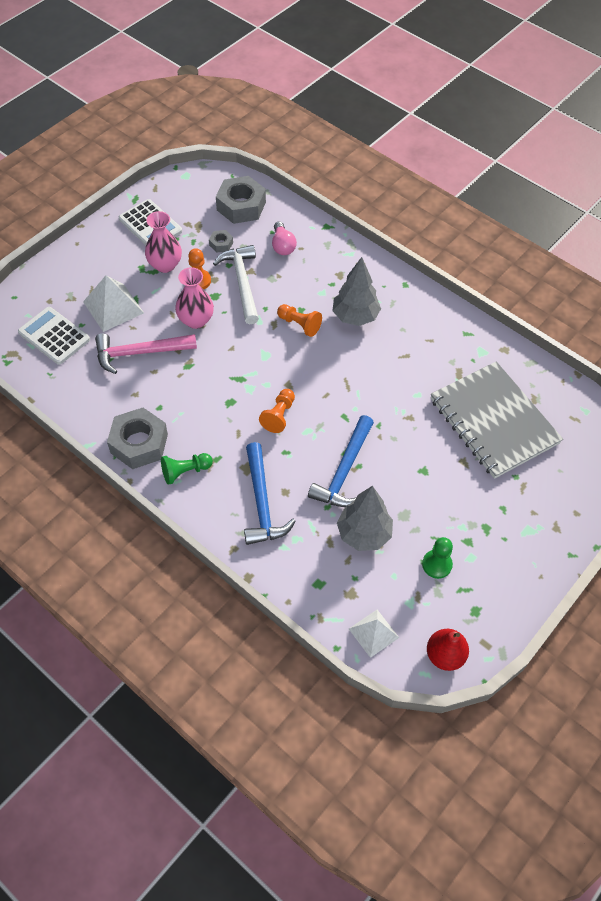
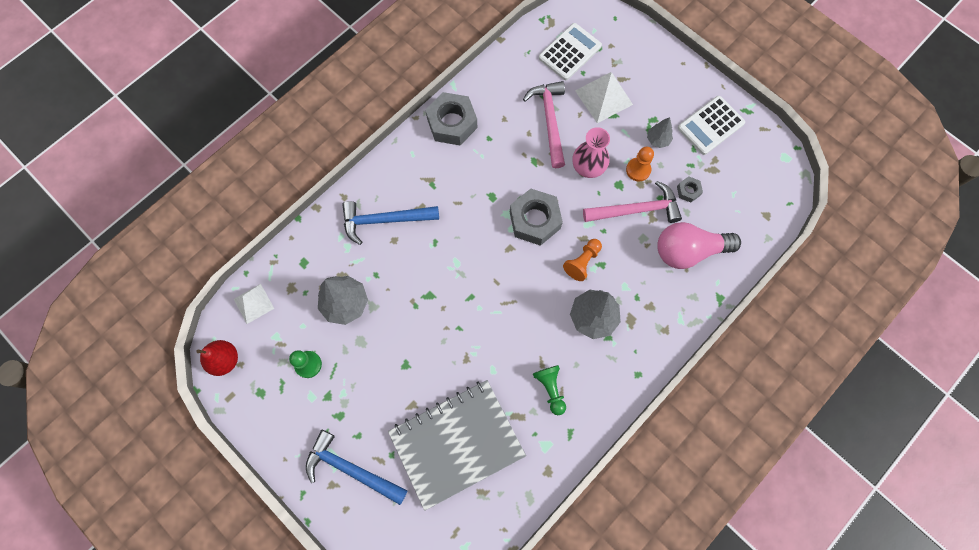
camera: 95 degrees right, 15 degrees up
pink vase [145,211,182,273] -> grey tree [647,117,673,148]
green pawn [161,453,213,485] -> green pawn moved to [533,365,566,415]
white hammer [213,245,259,324] -> pink hammer [583,181,682,223]
grey nut [216,176,266,224] -> grey nut moved to [510,189,563,246]
orange pawn [259,389,295,433] -> none
pink light bulb [272,221,297,255] -> pink light bulb [657,222,741,269], size x1.77
blue hammer [308,415,374,507] -> blue hammer moved to [306,430,408,505]

